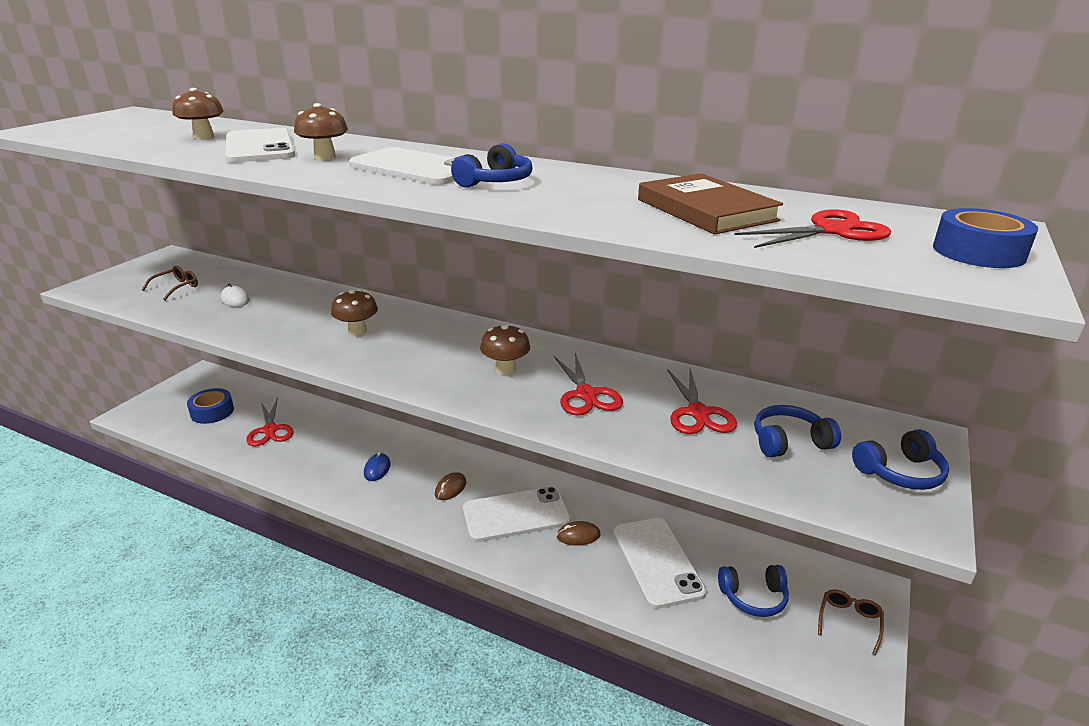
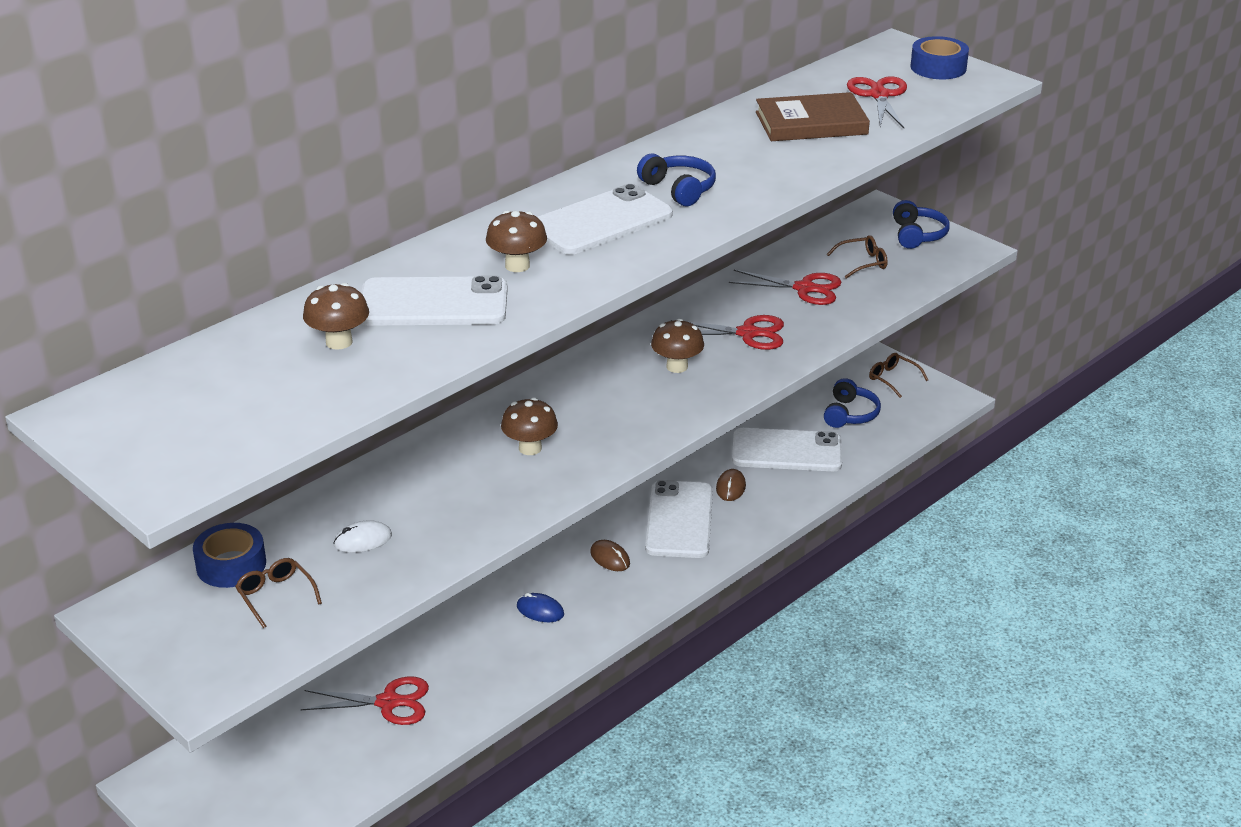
camera: 70 degrees left, 5 degrees up
blue tape [187,388,234,424] -> blue tape moved to [193,523,266,588]
blue headphones [754,405,841,458] -> brown glasses [827,235,888,278]

